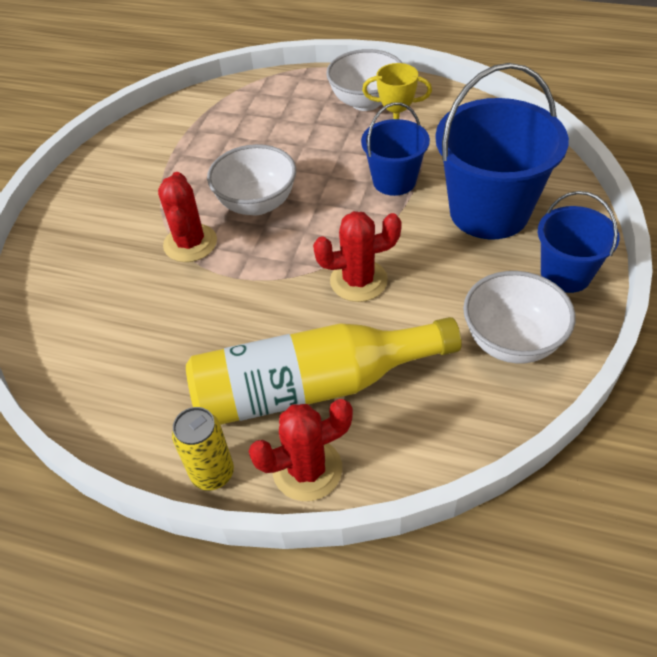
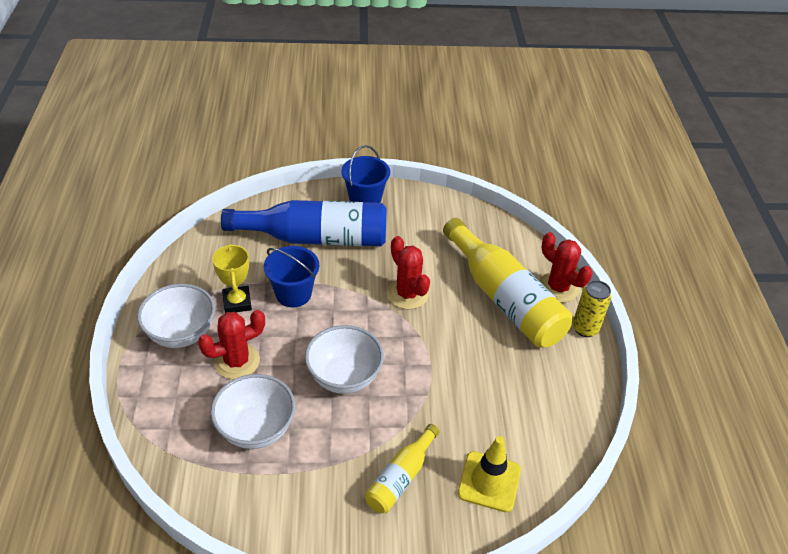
camera: 115 degrees left, 5 degrees down
red cactus [158,172,217,262] -> red cactus moved to [198,310,265,379]
blue bucket [435,63,569,239] -> blue bottle [221,200,387,246]
white bowl [463,271,576,363] -> white bowl moved to [211,374,295,449]
none -> yellow bottle [365,424,440,513]
none -> yellow traffic cone [458,436,521,512]

